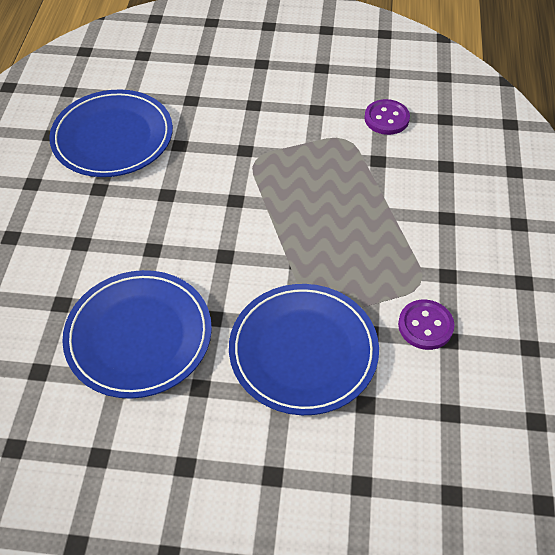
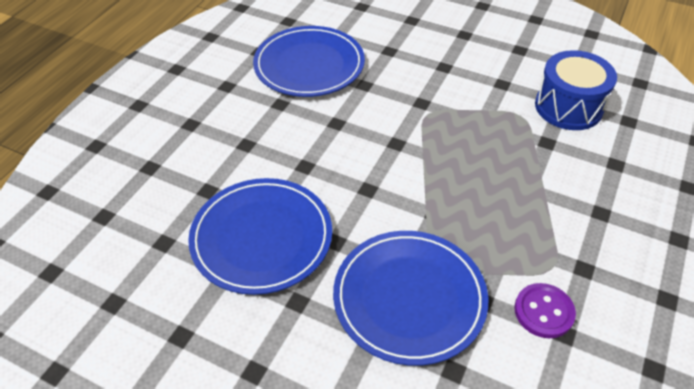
camera: 20 degrees right, 5 degrees down
purple button [364,99,410,135] -> blue drum [535,50,617,130]

